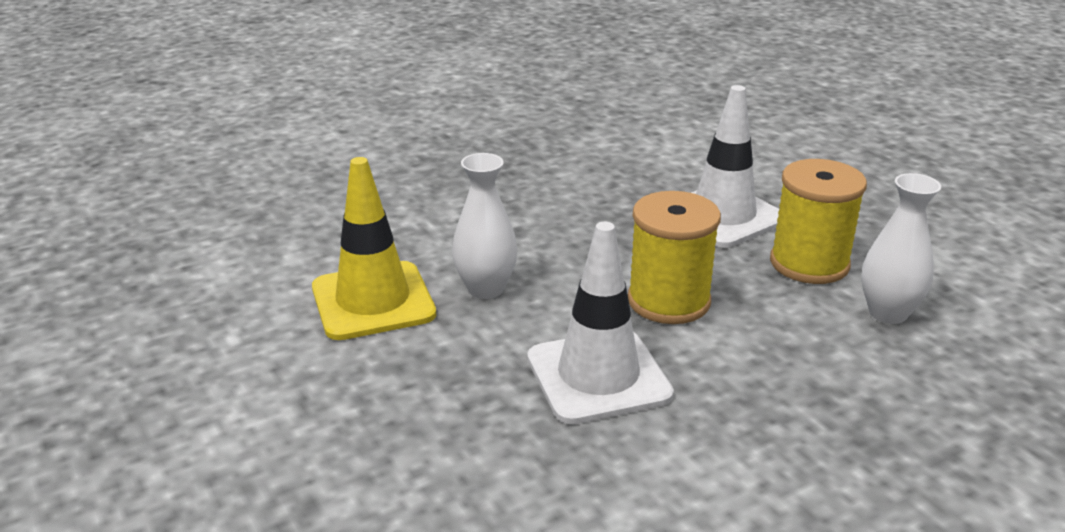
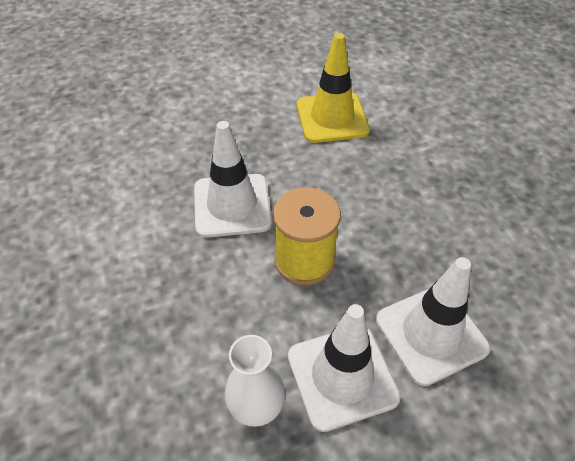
camera: 100 degrees right, 20 degrees up
white vase [452,153,518,299] -> none
yellow spool [770,159,867,284] -> white traffic cone [288,304,401,432]

